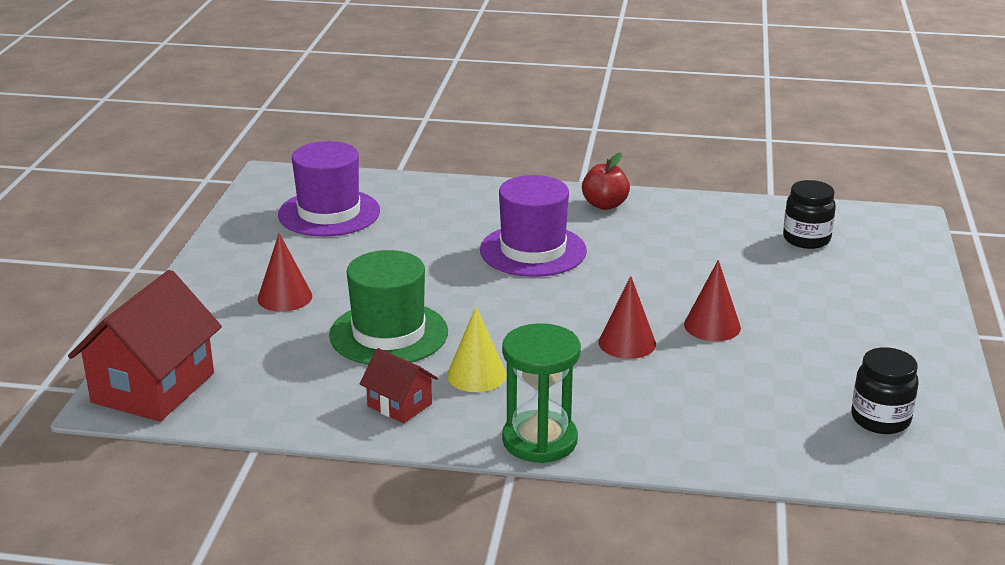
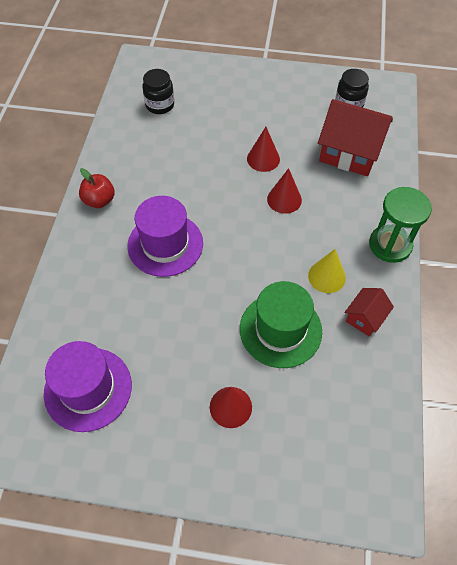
camera: 90 degrees left, 30 degrees up
red house [68,270,222,422] -> red house moved to [318,99,393,176]

